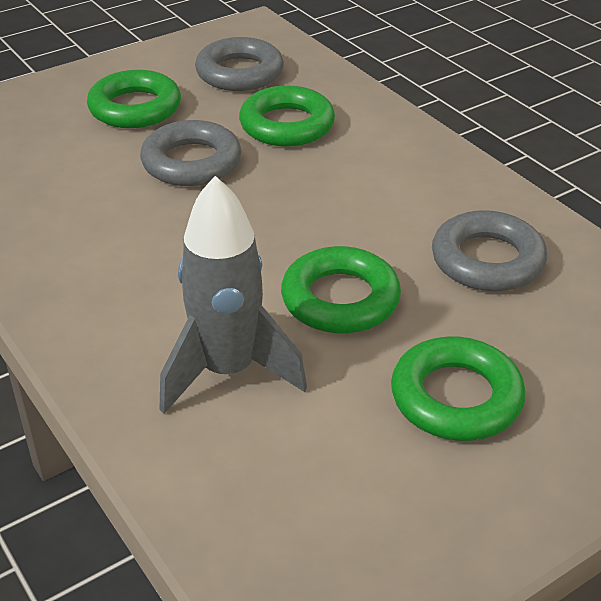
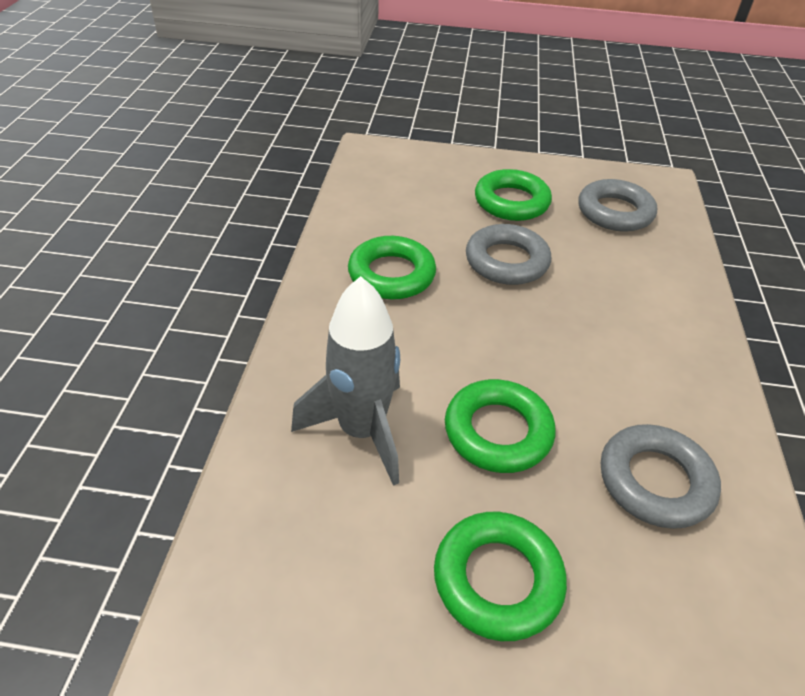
camera: 40 degrees right, 5 degrees up
green ring [239,85,335,147] -> green ring moved to [348,236,436,299]

